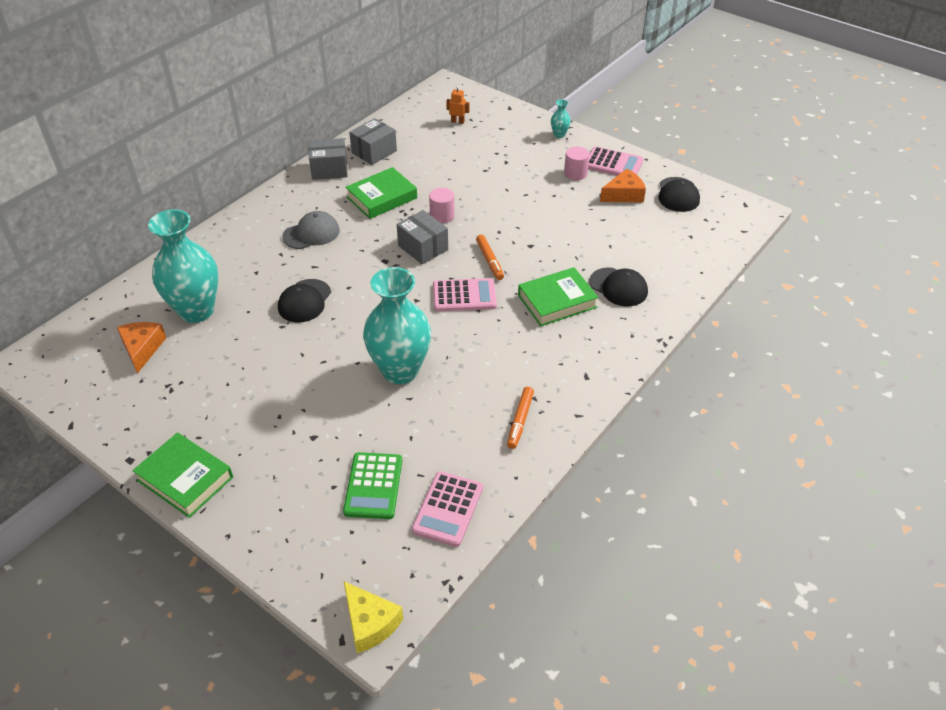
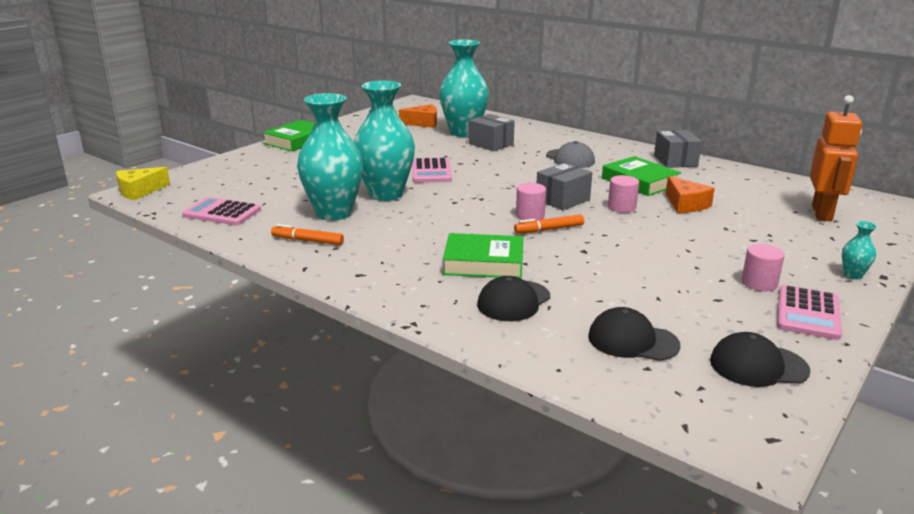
camera: 90 degrees right, 20 degrees down
black cap [278,279,331,323] -> black cap moved to [588,307,680,361]
green calculator [343,452,402,519] -> none
grey box [349,118,397,165] -> grey box moved to [469,114,515,151]
pink calculator [433,278,497,311] -> pink calculator moved to [412,158,452,183]
orange robot [446,86,469,124] -> orange robot [810,95,862,221], size x2.29
green book [518,267,598,326] -> green book turned 60 degrees counterclockwise [443,233,523,279]
orange cheese [600,169,646,202] -> orange cheese moved to [666,176,715,213]
none -> turquoise vase [297,93,363,221]
none -> pink cylinder [516,183,546,221]

